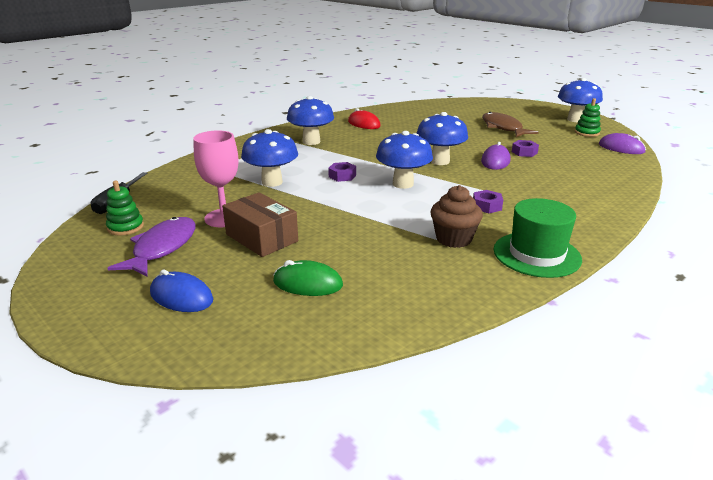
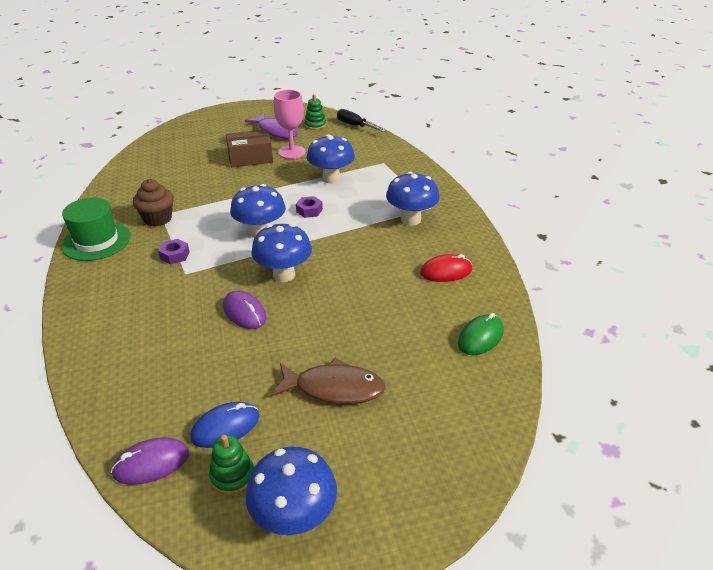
camera: 120 degrees right, 10 degrees up
blue mouse [150,270,213,312] -> blue mouse moved to [190,402,259,448]
green mouse [273,260,343,296] -> green mouse moved to [458,313,504,355]
purple nut [512,140,539,157] -> none

